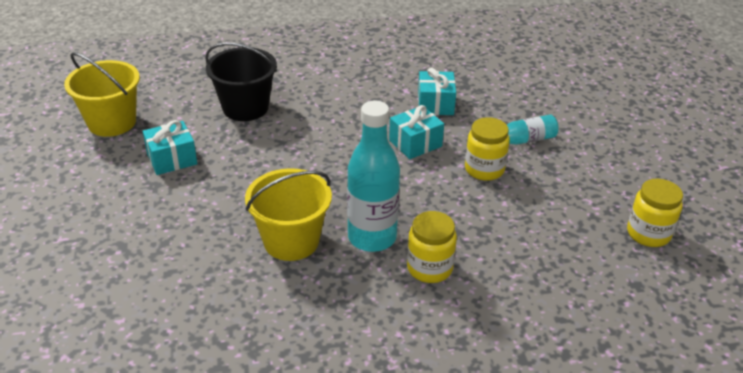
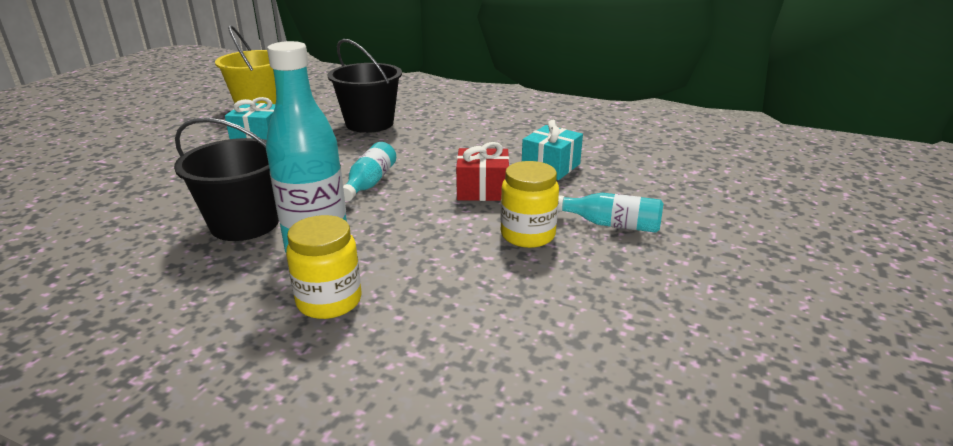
camera: 35 degrees right, 10 degrees down
yellow bucket [245,168,332,261] -> black bucket [174,118,279,241]
turquoise gift [389,105,444,159] -> red gift [456,142,509,201]
yellow jar [627,179,683,247] -> none
none -> turquoise bottle [343,142,396,201]

